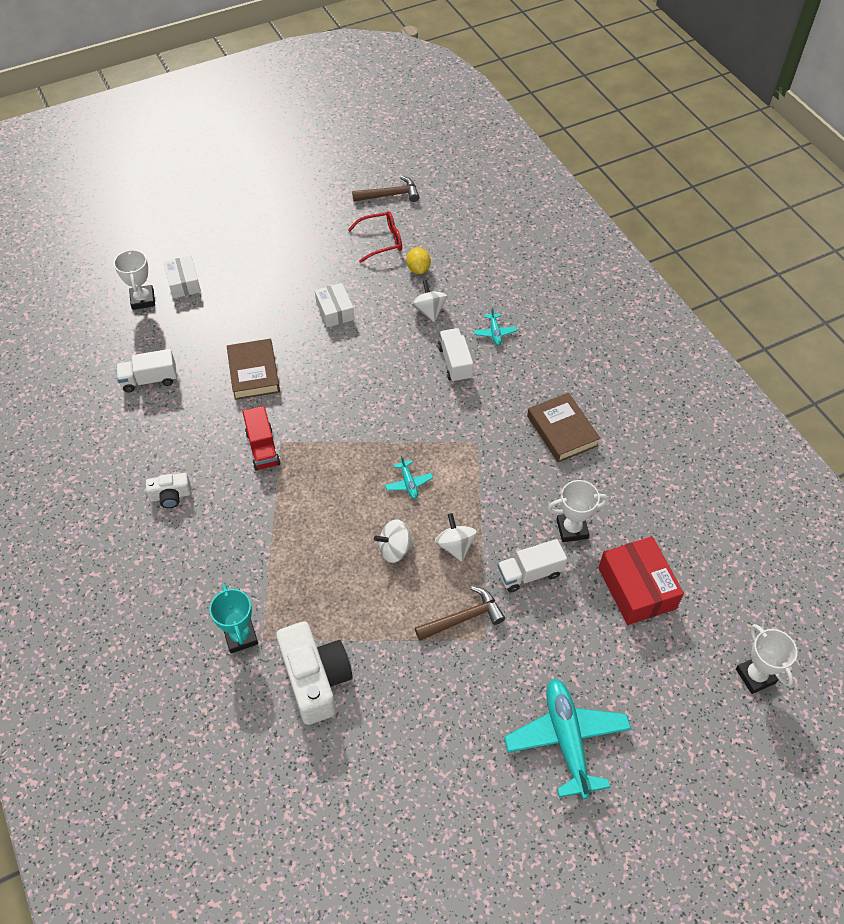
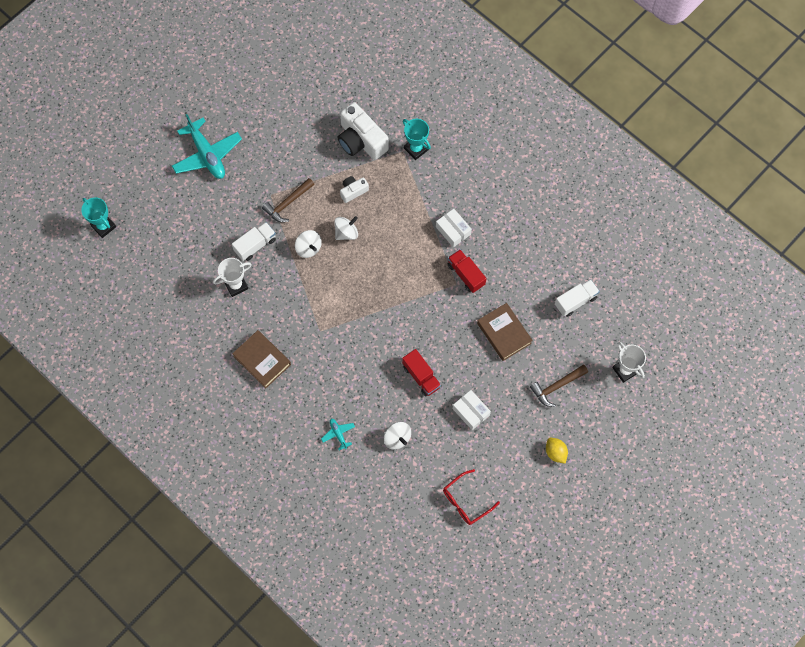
camera: 160 degrees right, 15 degrees up
white camera [146,473,191,508] -> white camera moved to [340,176,369,203]
white box [163,256,201,298] -> white box moved to [436,209,472,247]
brown hammer [352,176,419,202] -> brown hammer moved to [530,365,588,407]
turquoise plane [385,455,433,499] -> none
yellow lemon [406,247,431,274] -> yellow lemon moved to [546,438,568,464]
white truck [438,328,473,383] -> none
red box [598,536,684,625] -> none
white trophy [736,624,798,694] -> turquoise trophy [81,198,116,238]
none -> red truck [402,349,441,397]

